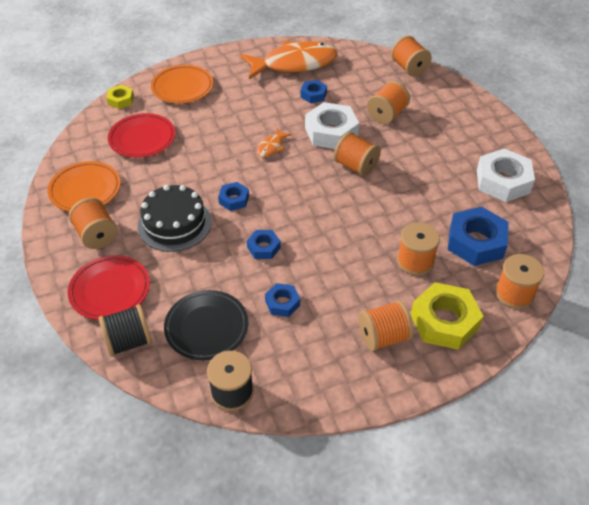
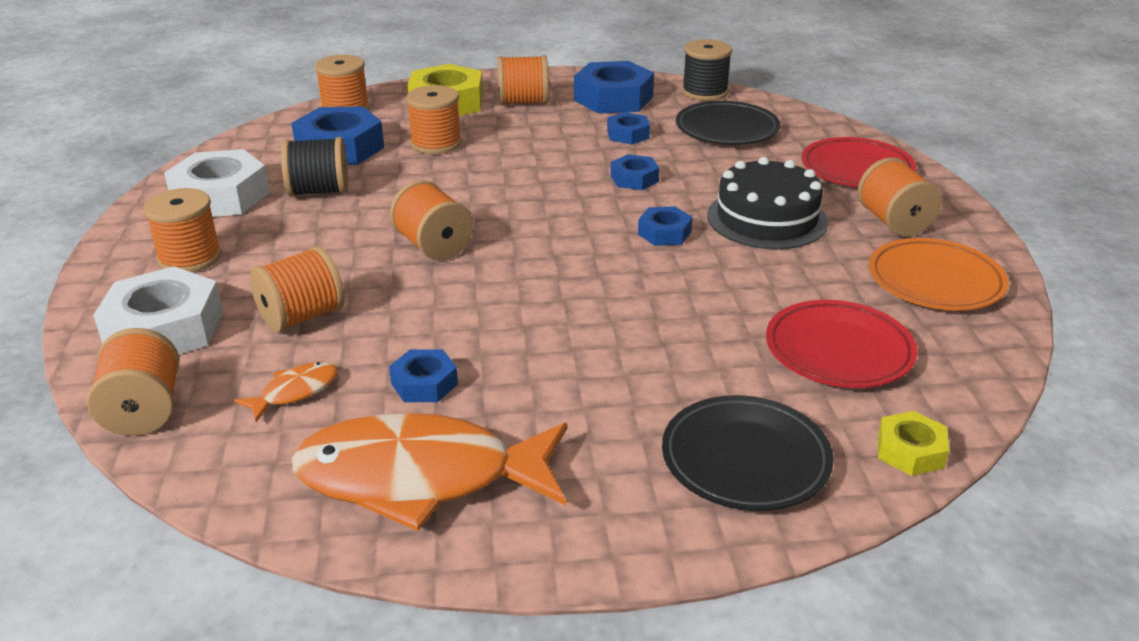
camera: 165 degrees left, 15 degrees down
black spool [99,304,152,357] -> black spool moved to [281,137,348,197]
orange plate [151,65,213,103] -> black plate [662,395,834,511]
orange fish [256,128,292,157] -> orange fish moved to [234,362,338,422]
white nut [305,102,359,149] -> white nut moved to [93,266,223,355]
none -> orange spool [143,188,222,273]
none -> blue nut [574,61,654,114]

